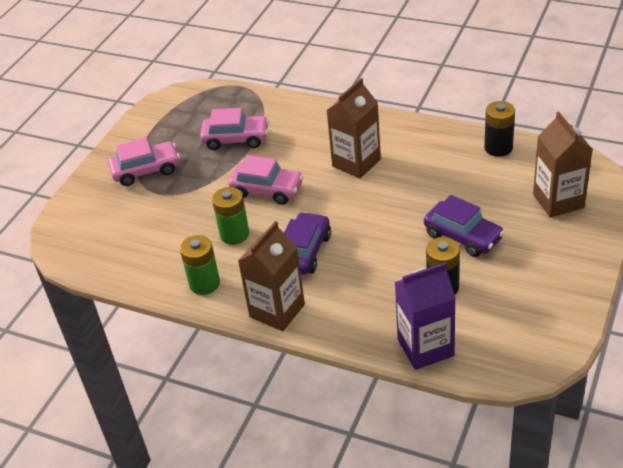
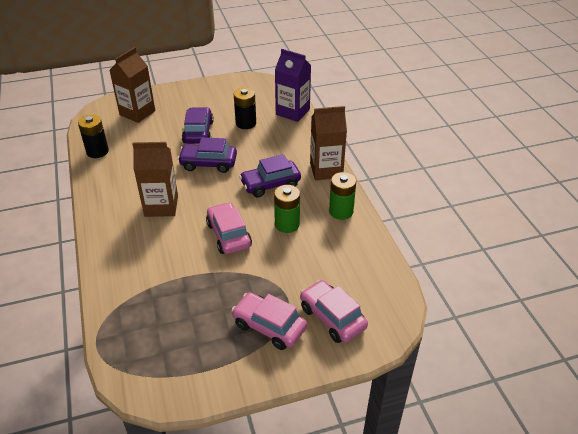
camera: 135 degrees left, 0 degrees up
pink car [200,108,269,150] -> pink car moved to [300,280,368,343]
none -> purple car [178,137,237,173]

